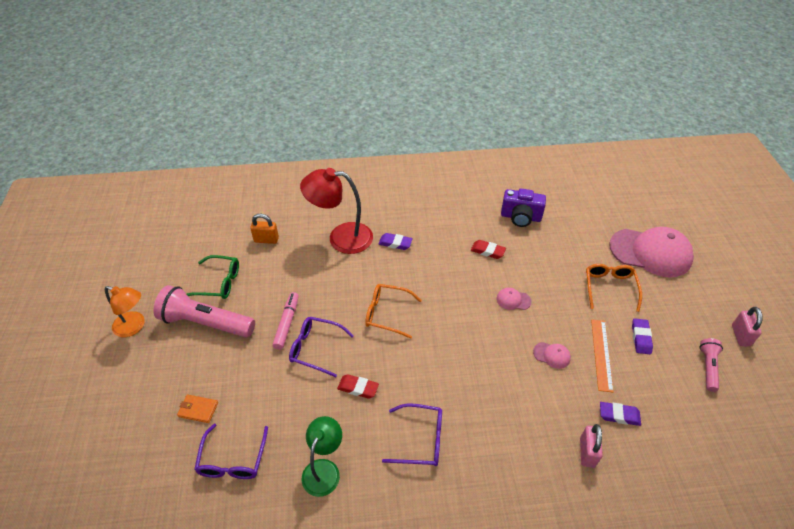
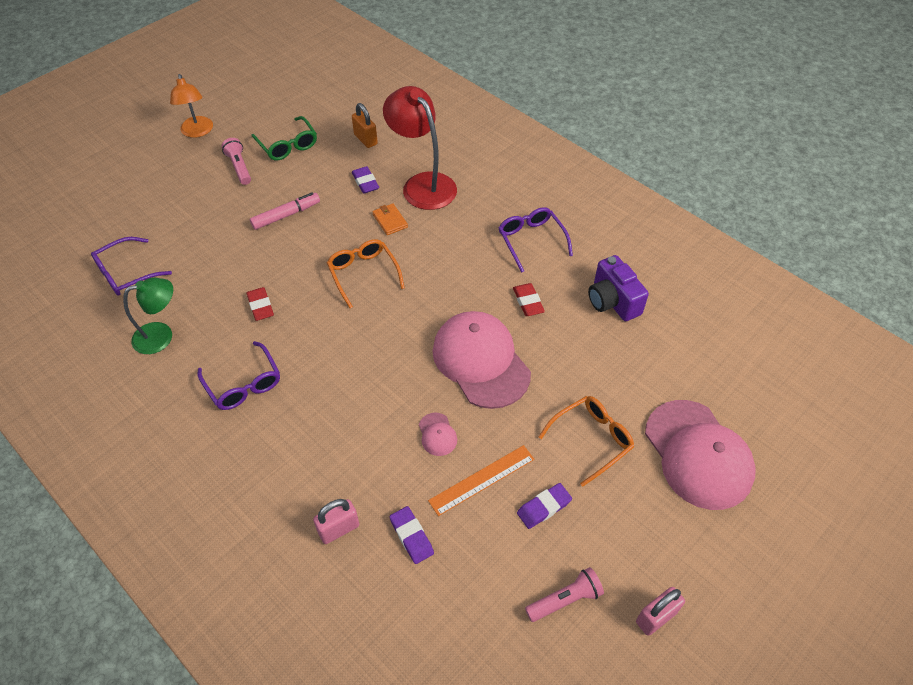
camera: 50 degrees right, 5 degrees up
pink flashlight [153,285,255,338] -> pink flashlight [222,138,251,185], size x0.52
orange wallet [177,395,218,423] -> orange wallet moved to [372,203,408,235]
purple glasses [289,317,354,377] -> purple glasses moved to [499,207,573,273]
purple eraser [378,233,413,250] -> purple eraser moved to [352,166,379,194]
pink cap [497,288,531,310] -> pink cap [433,311,531,409], size x2.48

